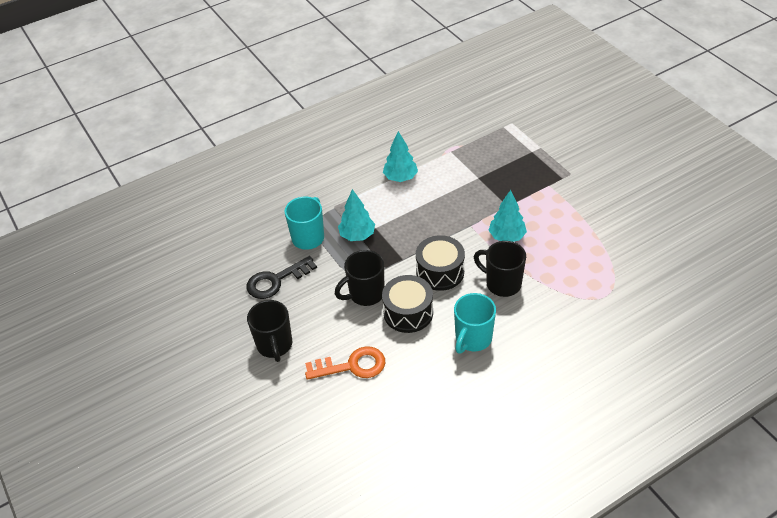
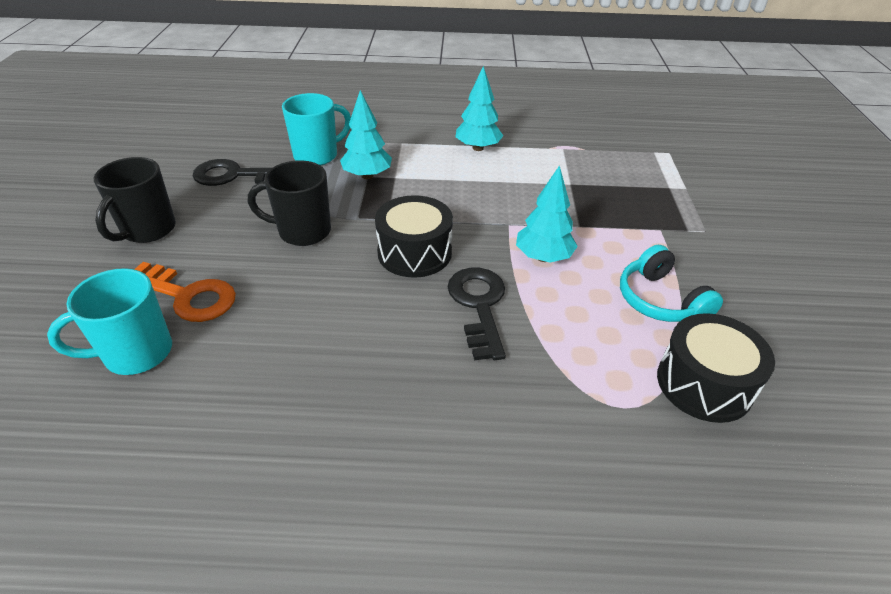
camera: 30 degrees right, 5 degrees down
black drum [382,275,433,333] -> black drum moved to [657,313,775,423]
turquoise mug [454,293,496,354] -> turquoise mug moved to [47,268,172,375]
black mug [474,241,526,297] -> black key [448,268,506,360]
none -> turquoise headphones [620,245,723,322]

